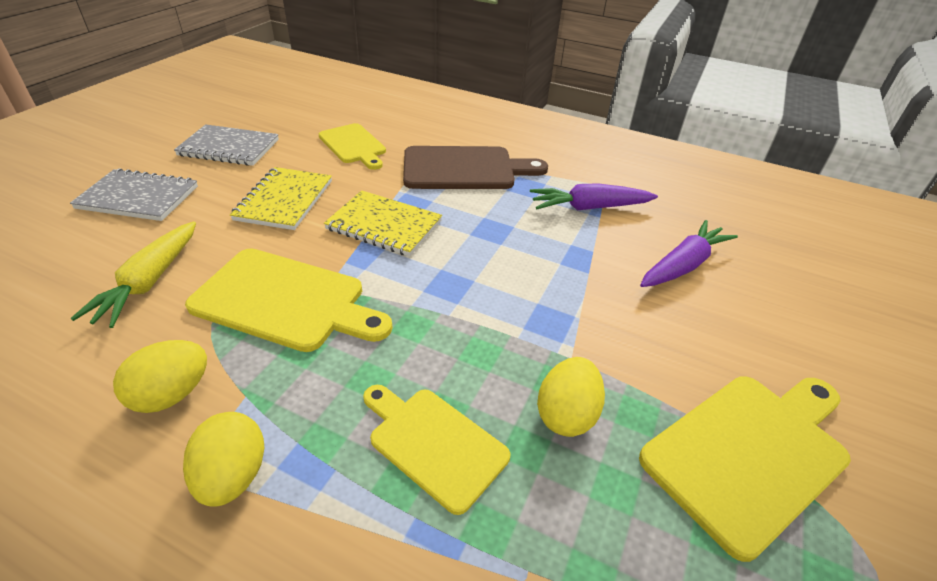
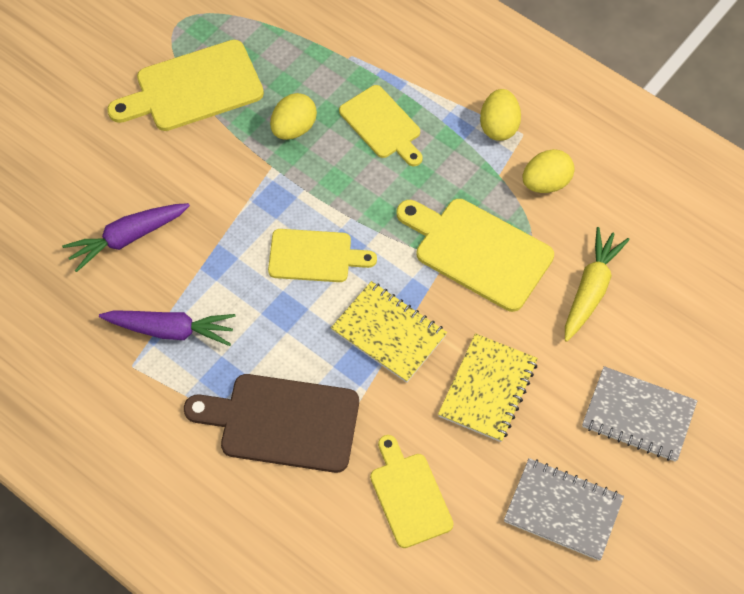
camera: 165 degrees left, 20 degrees up
none -> yellow cutting board [268,229,377,282]

